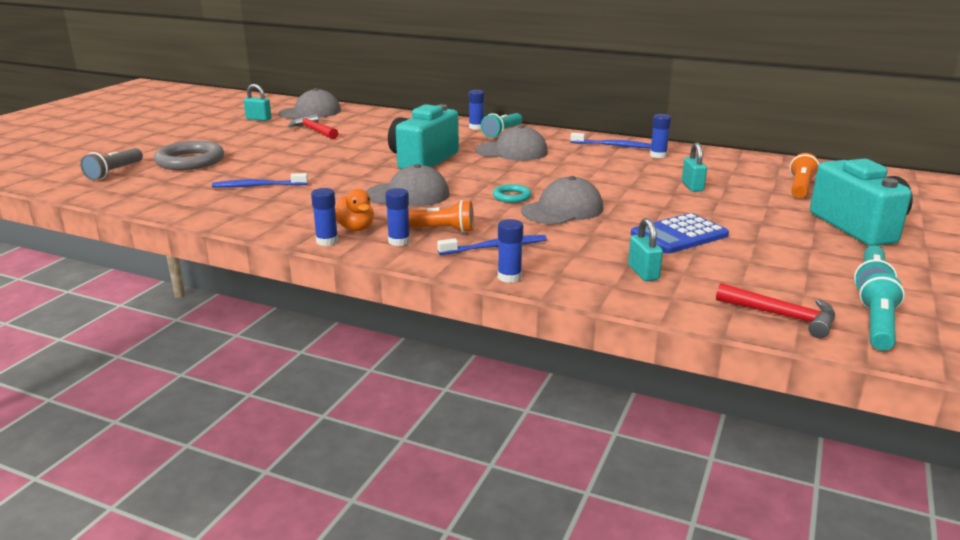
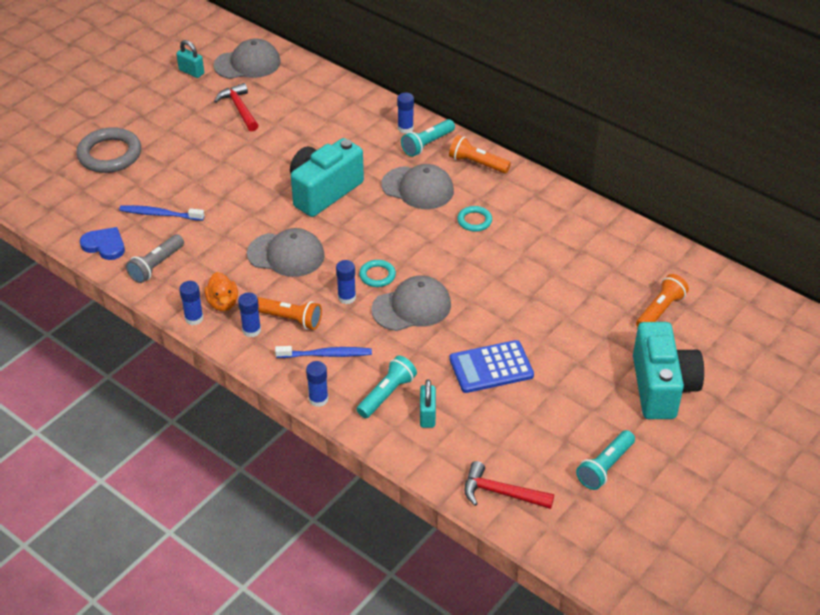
camera: 15 degrees right, 20 degrees up
grey flashlight [80,148,143,180] -> grey flashlight moved to [126,234,184,283]
blue toothbrush [570,133,651,148] -> none
blue glue stick [650,114,671,158] -> blue glue stick moved to [336,260,356,304]
turquoise padlock [682,142,707,192] -> none
red hammer [716,283,835,338] -> red hammer turned 150 degrees clockwise [464,461,554,509]
turquoise flashlight [859,273,905,351] -> turquoise flashlight moved to [356,355,417,418]
none -> blue heart [80,227,125,260]
none -> orange flashlight [449,135,511,174]
none -> turquoise ring [457,206,492,232]

